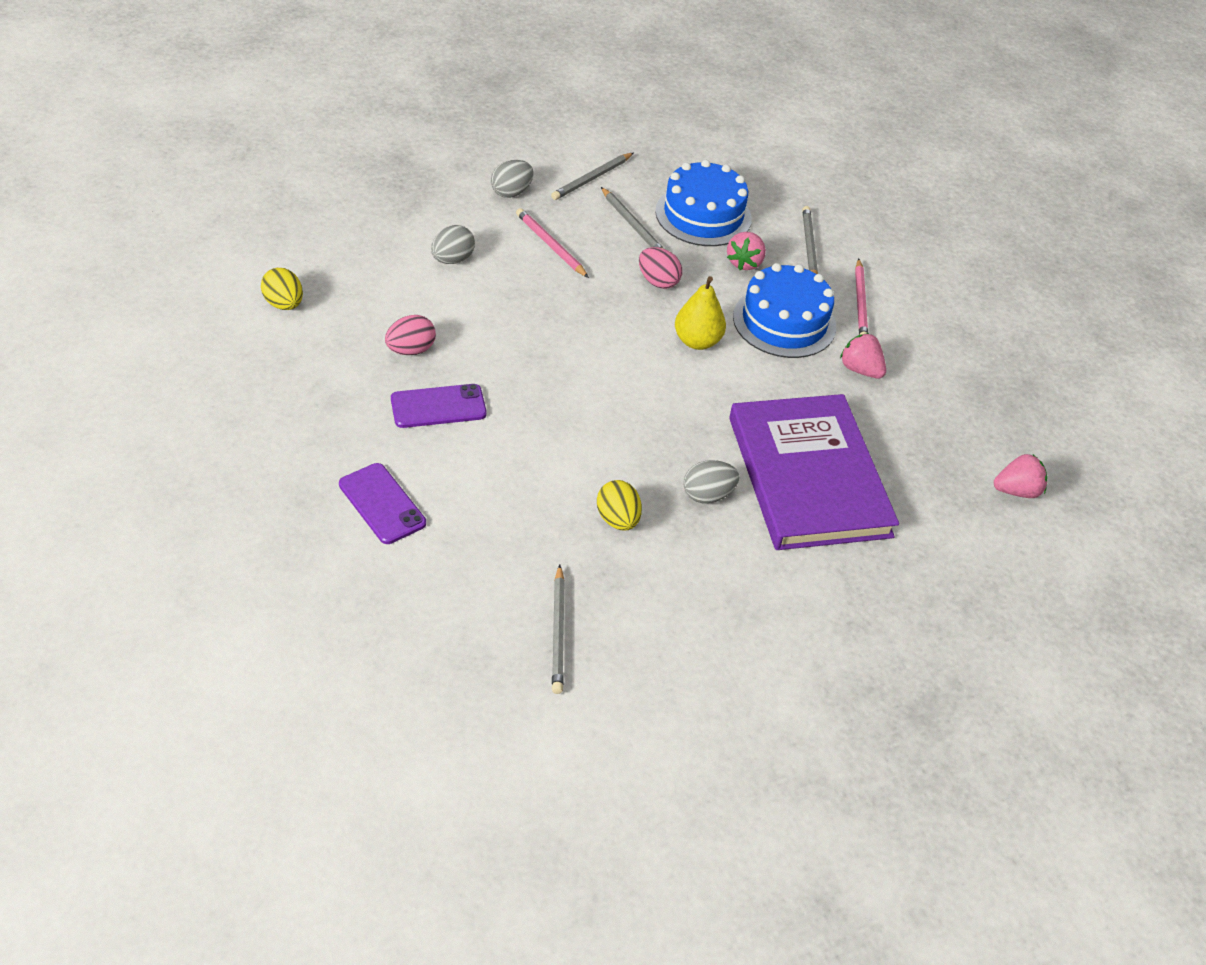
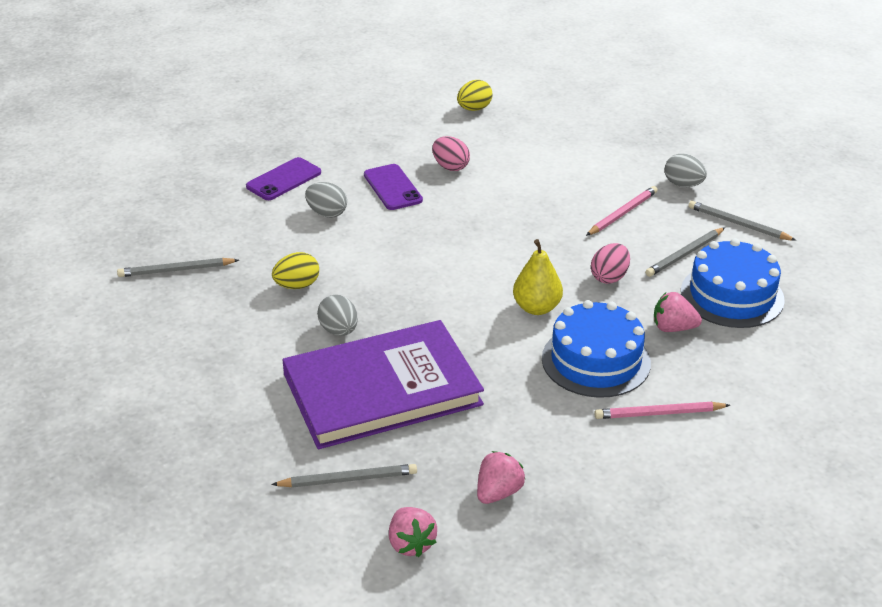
camera: 85 degrees right, 10 degrees down
grey egg [431,225,475,264] -> grey egg moved to [305,182,347,218]
grey pencil [802,206,818,274] -> grey pencil moved to [271,464,417,488]
pink strawberry [840,333,886,379] -> pink strawberry moved to [477,451,525,504]

